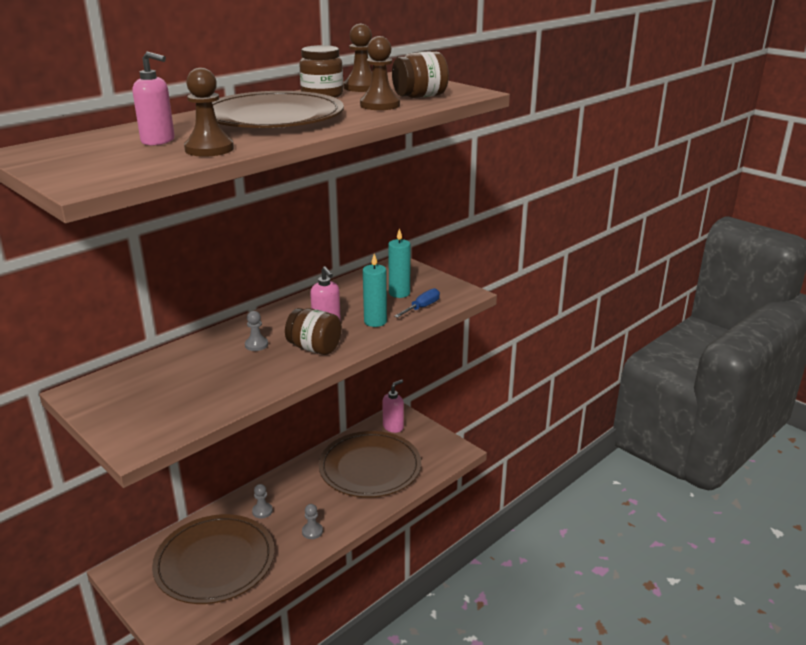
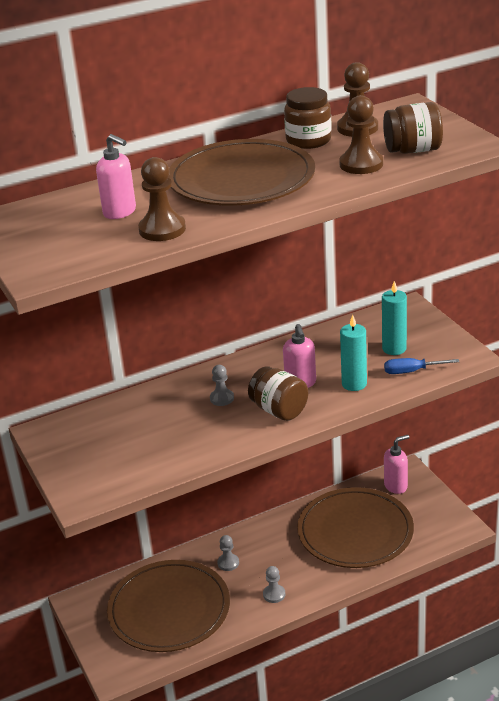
camera: 20 degrees right, 5 degrees up
blue screwdriver [394,288,440,318] -> blue screwdriver turned 150 degrees counterclockwise [384,358,459,374]

